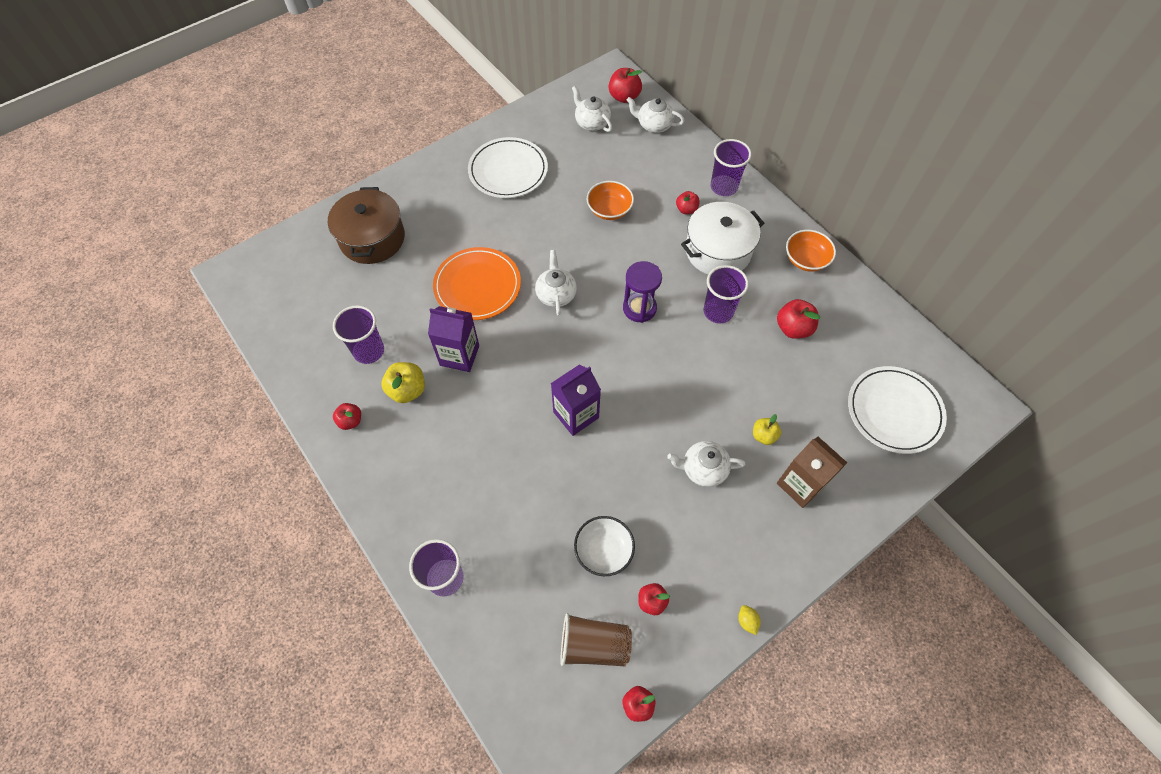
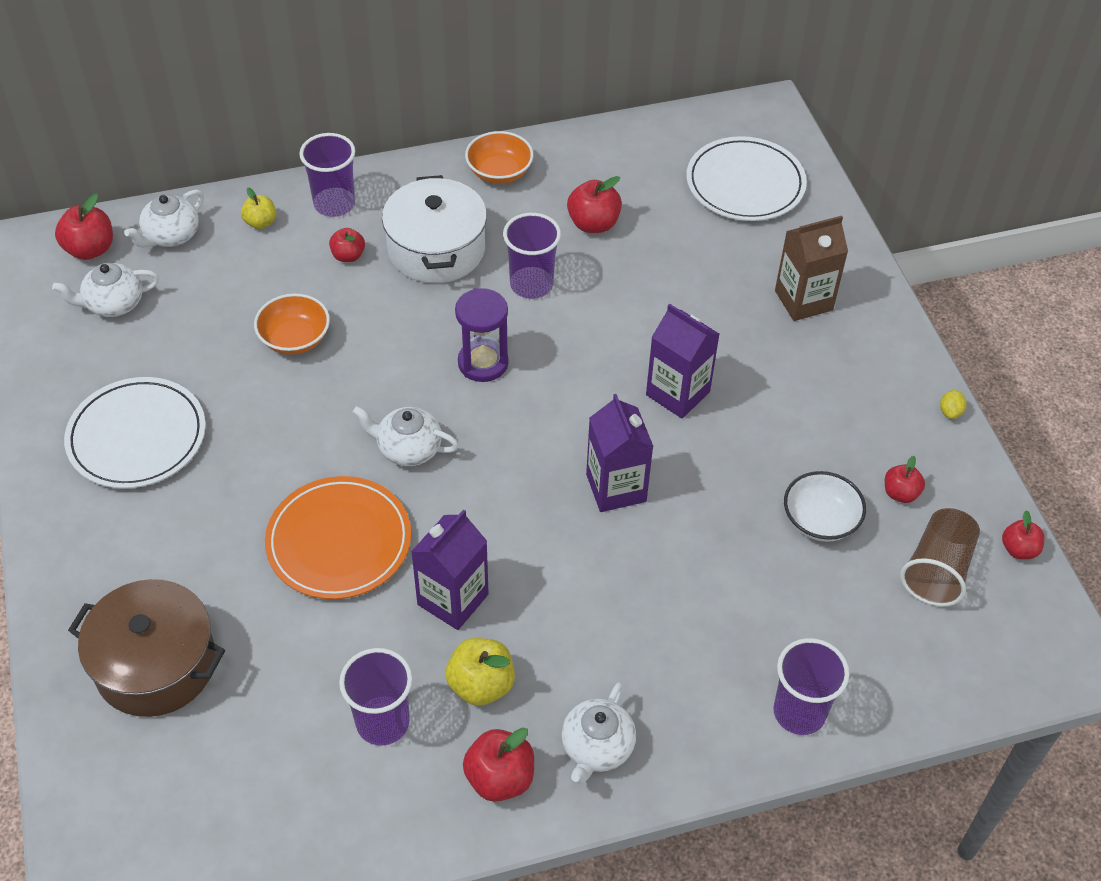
camera: 70 degrees left, 10 degrees down
red apple [333,403,361,430] -> red apple [463,727,534,802], size x1.56
white teapot [667,441,745,487] -> white teapot moved to [561,682,636,784]
yellow lemon [738,605,761,635] -> yellow lemon turned 75 degrees counterclockwise [940,390,967,419]
yellow apple [753,414,781,445] -> yellow apple moved to [241,187,276,229]
none -> purple carton [646,304,719,419]

